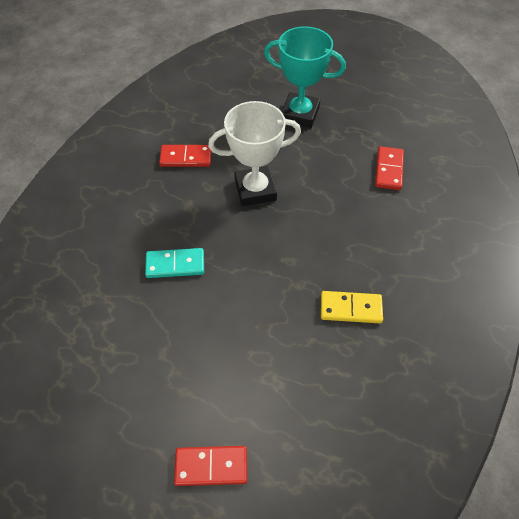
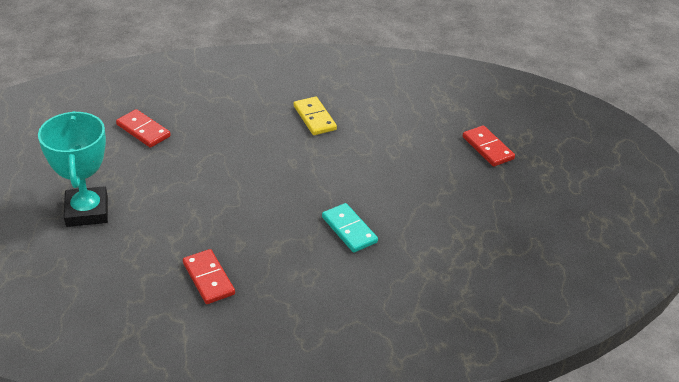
camera: 120 degrees left, 15 degrees down
white trophy [208,101,301,206] -> none
red domino [375,146,404,190] -> red domino turned 60 degrees clockwise [116,109,171,148]

